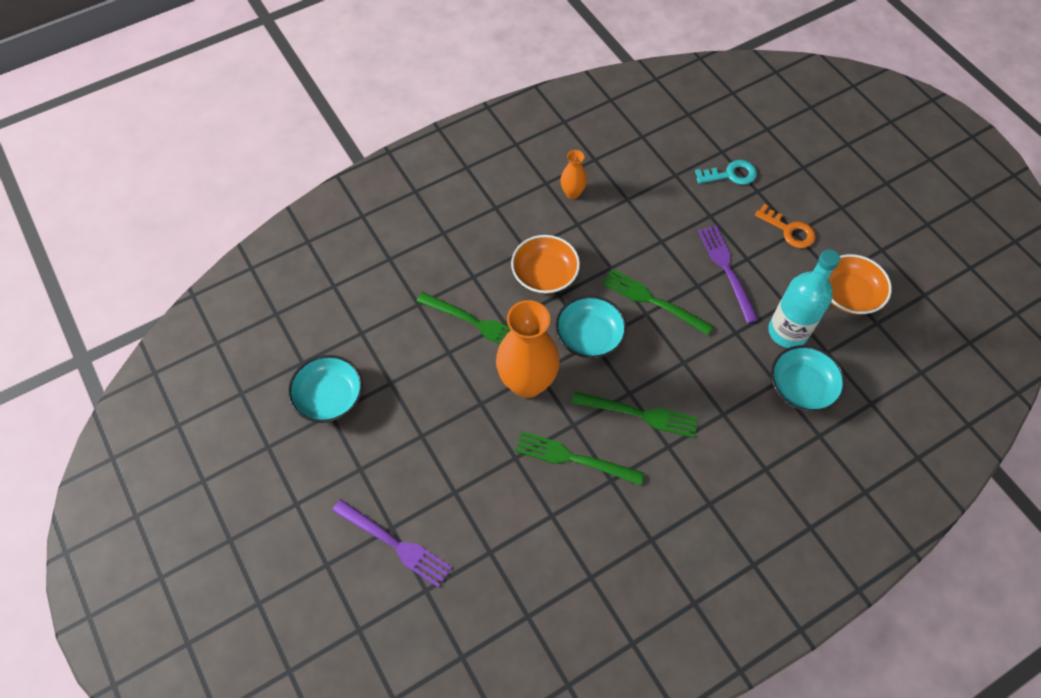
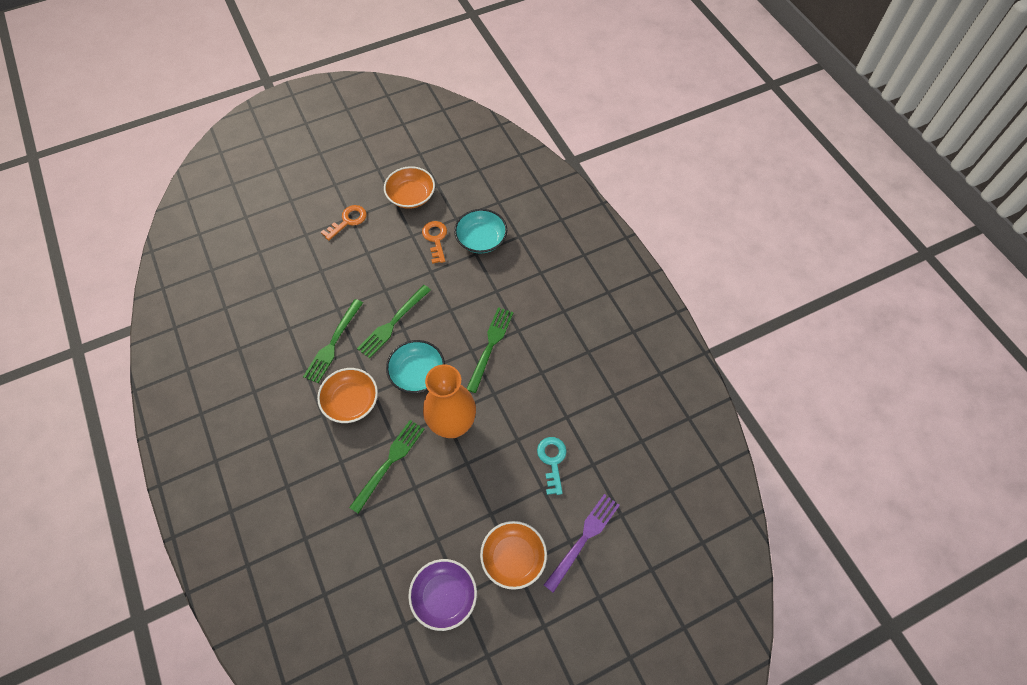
camera: 85 degrees left, 0 degrees up
turquoise bowl [288,355,363,423] -> purple bowl [408,559,477,631]
green fork [515,431,644,485] -> green fork moved to [303,299,363,383]
orange vase [560,150,587,199] -> none
turquoise key [695,160,757,185] -> turquoise key moved to [537,437,567,495]
purple fork [698,225,759,323] -> none
turquoise bottle [768,249,840,348] -> orange key [422,221,447,264]
none -> orange bowl [480,521,547,590]

